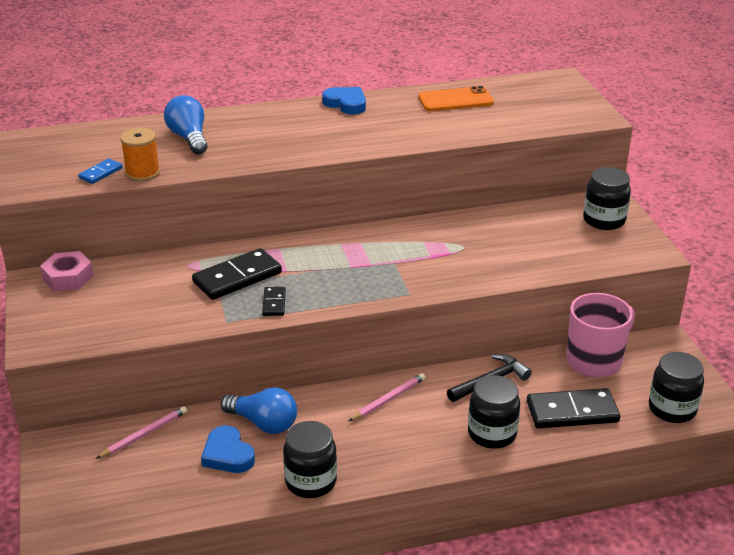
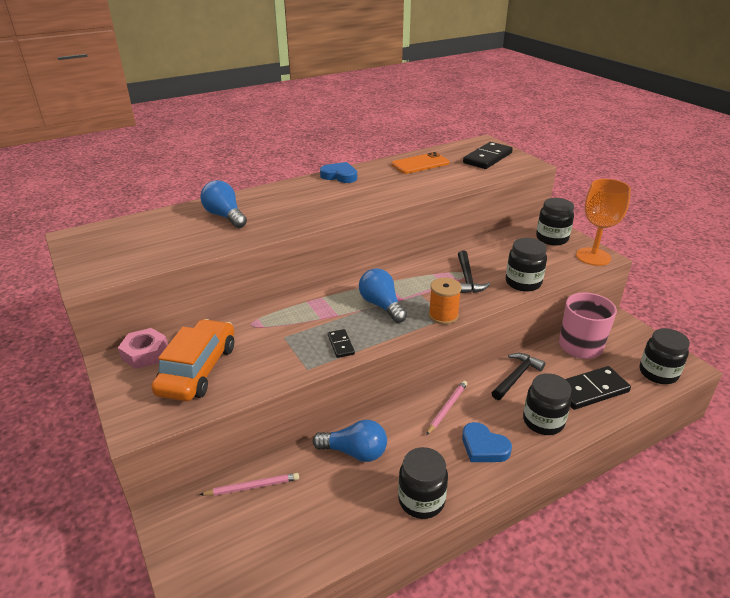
camera: 15 degrees left, 0 degrees up
blue domino [79,159,123,184] -> none
pink pencil [96,406,187,459] -> pink pencil turned 45 degrees clockwise [199,473,299,496]
orange spool [120,128,160,181] -> orange spool moved to [429,278,462,325]
black domino [192,248,282,300] -> black domino moved to [463,142,513,169]
blue heart [201,426,255,473] -> blue heart moved to [462,422,512,462]
none -> orange car [151,319,234,401]
none -> blue light bulb [359,268,407,323]
none -> black hammer [458,250,490,293]
none -> black jar [506,238,547,292]
none -> orange goblet [576,179,631,266]

